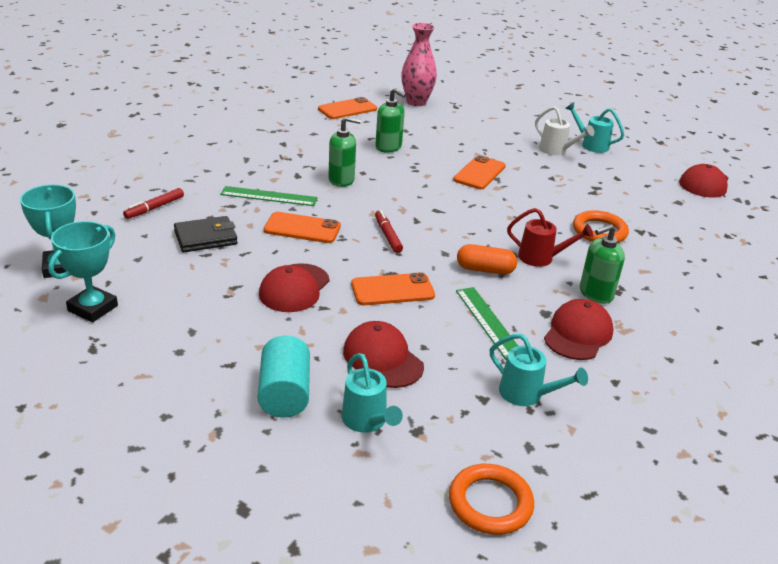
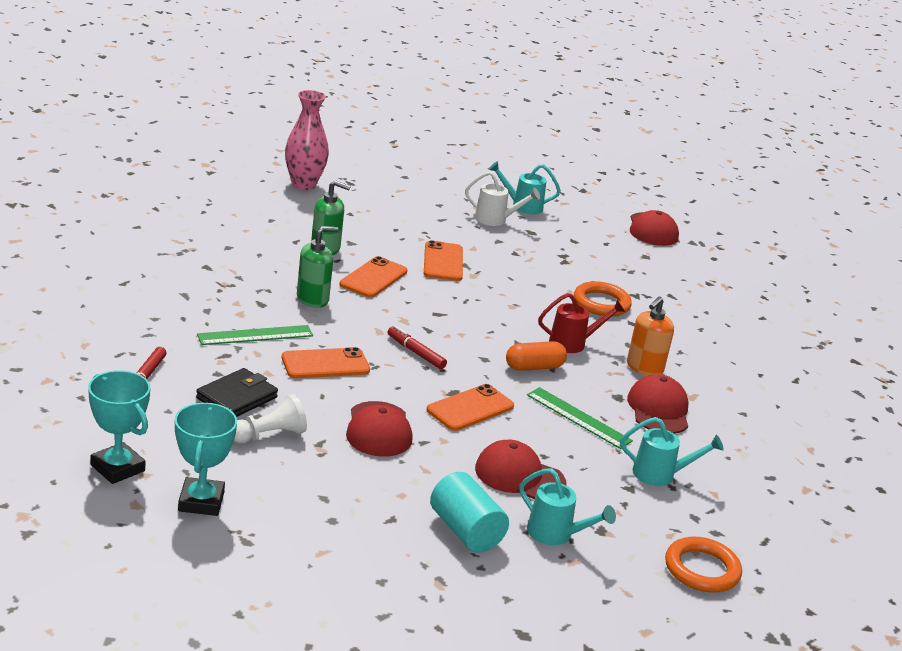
camera: 30 degrees left, 5 degrees down
orange phone [318,97,377,119] -> orange phone moved to [340,256,407,298]
green soap dispenser [580,224,625,304] -> orange soap dispenser [627,296,674,376]
none -> white pawn [234,394,307,443]

